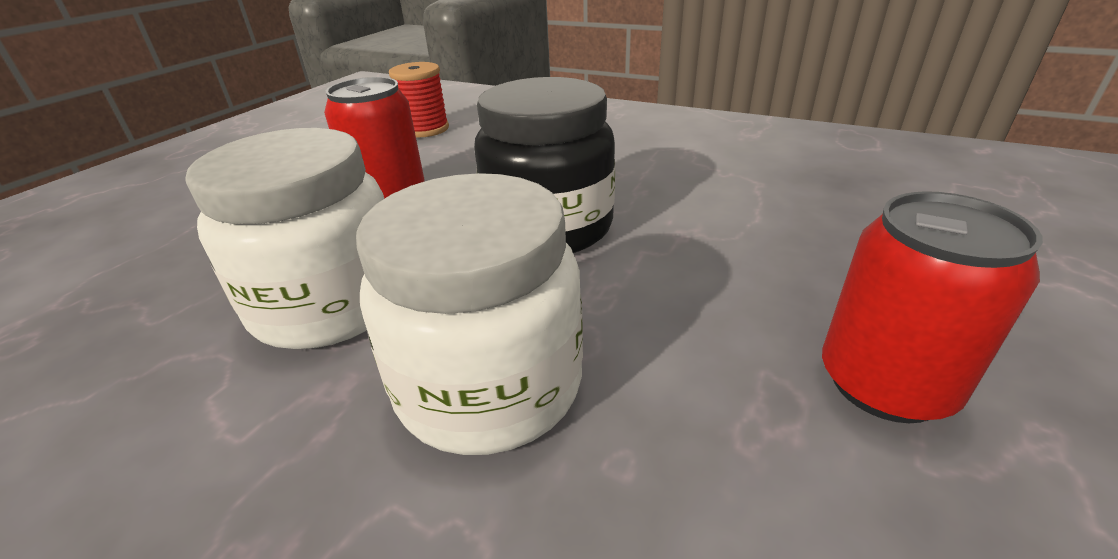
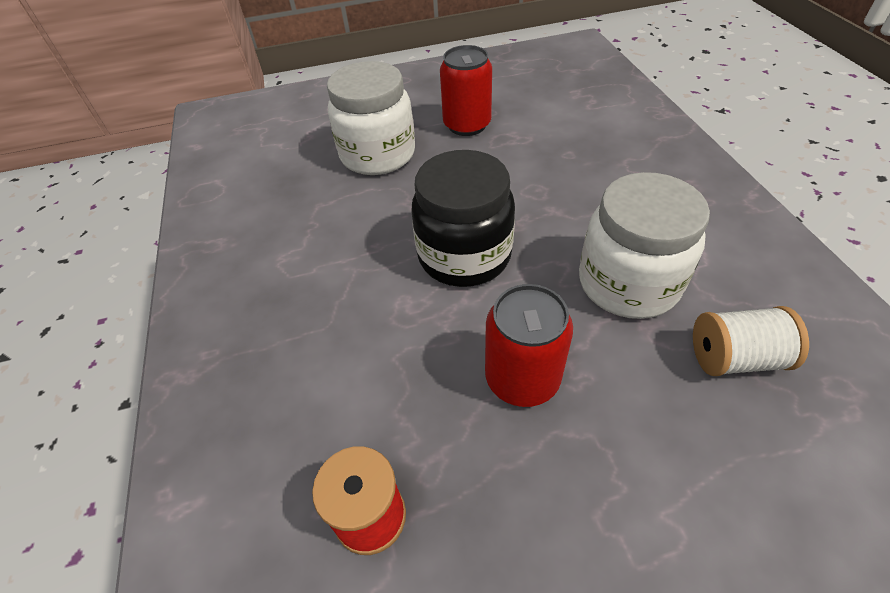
camera: 130 degrees left, 15 degrees up
white jar [356,173,583,455] -> white jar moved to [327,61,415,175]
none -> white spool [693,306,809,376]

